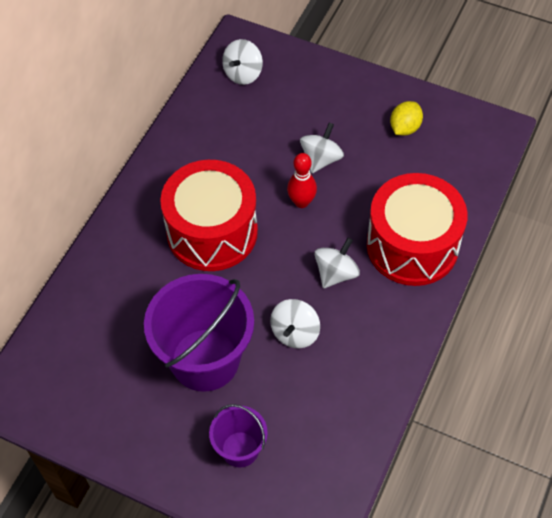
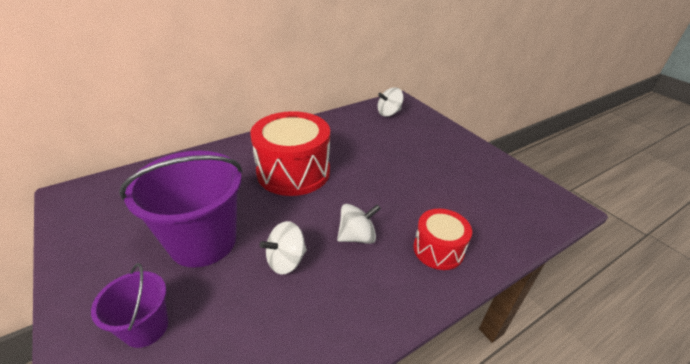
camera: 30 degrees right, 20 degrees down
red bowling pin [287,153,317,208] -> none
white spinning top [300,123,344,173] -> none
red drum [367,173,468,286] -> red drum [413,209,472,270], size x0.55
yellow lemon [390,101,423,136] -> none

